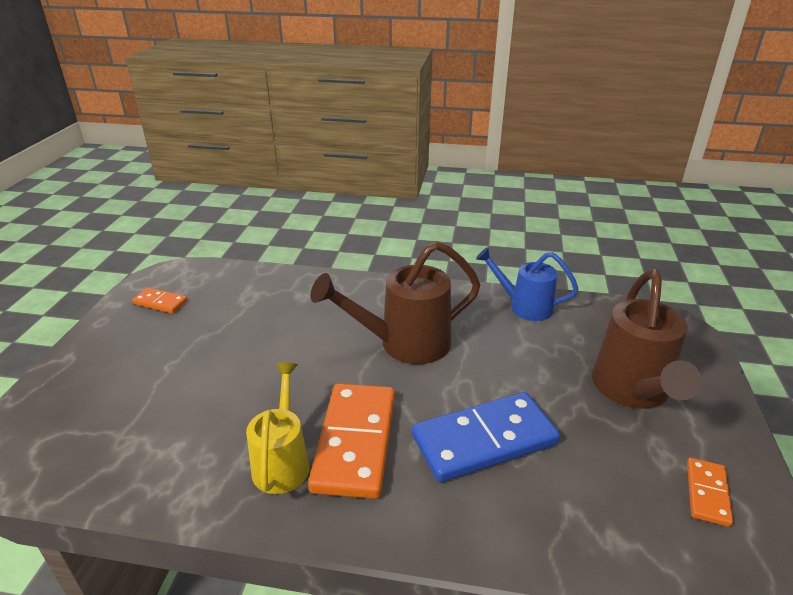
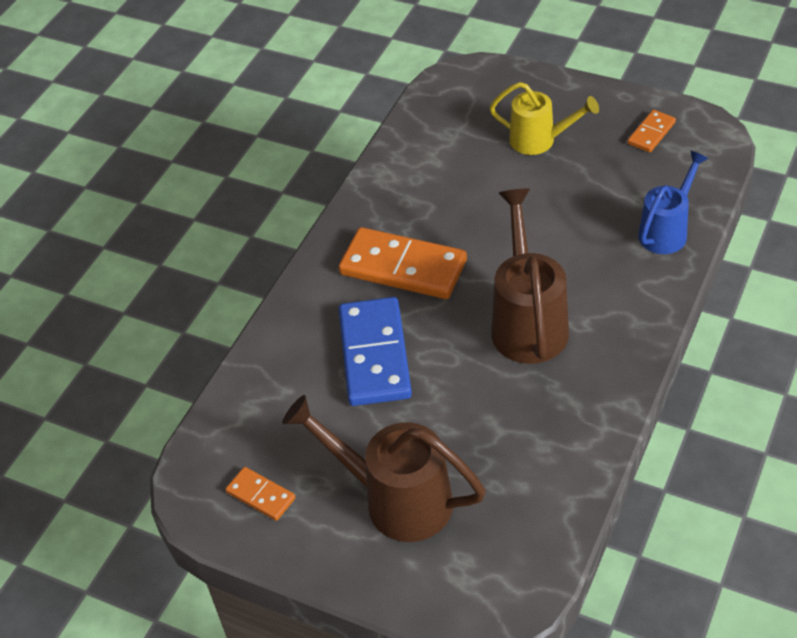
camera: 110 degrees right, 15 degrees up
yellow watering can [246,362,310,494] -> yellow watering can moved to [490,82,599,155]
blue watering can [476,247,578,321] -> blue watering can moved to [638,151,709,254]

